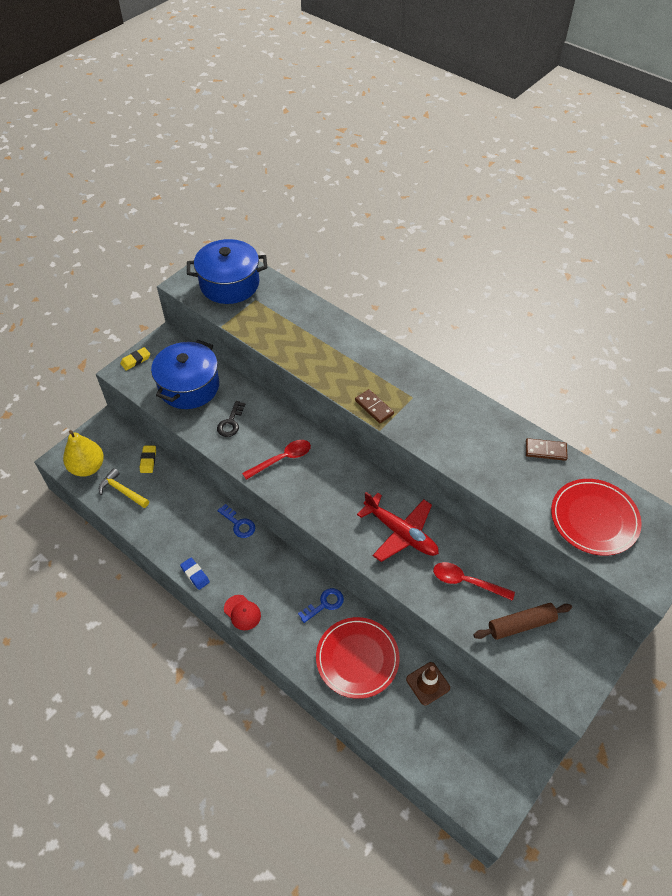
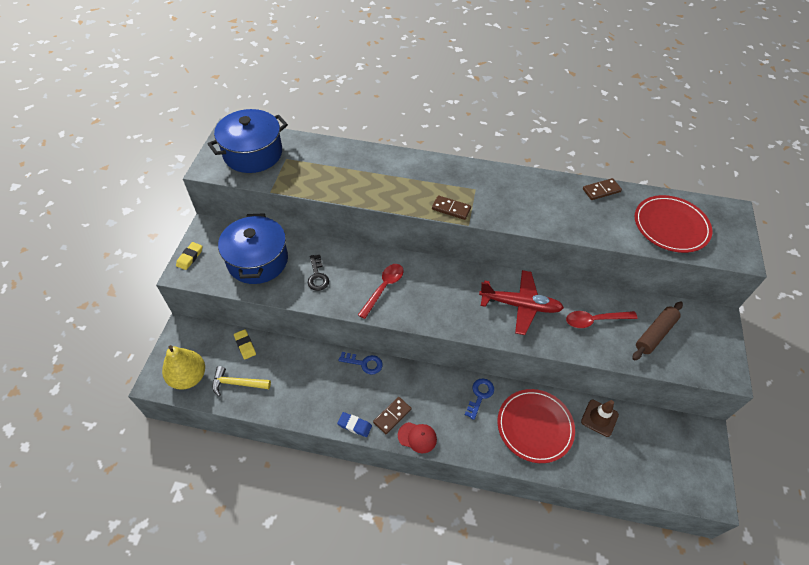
camera: 30 degrees left, 0 degrees up
none -> brown domino [373,397,411,434]

